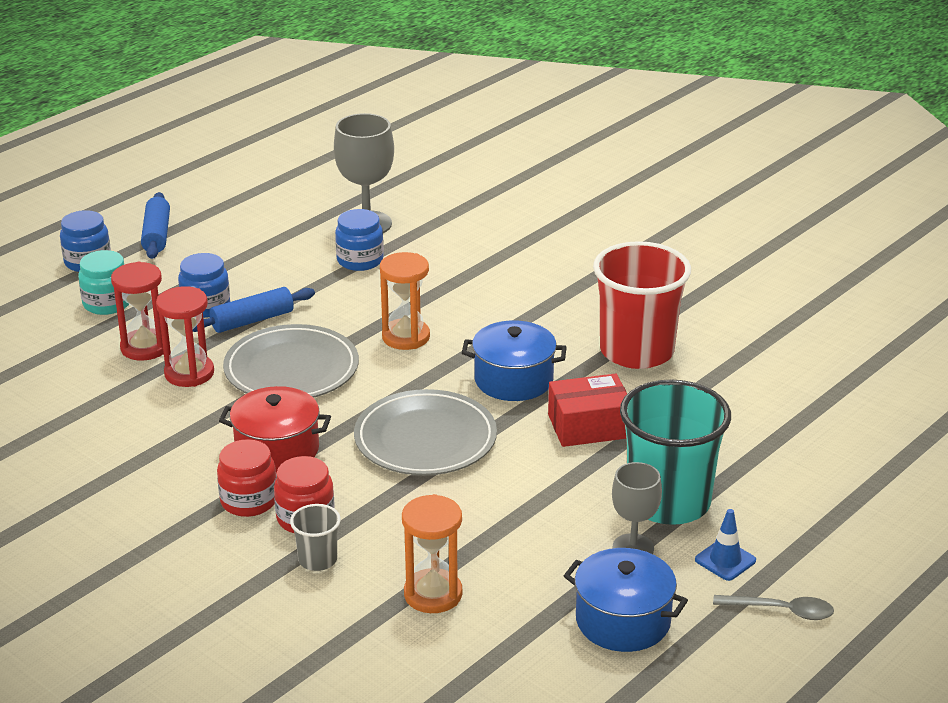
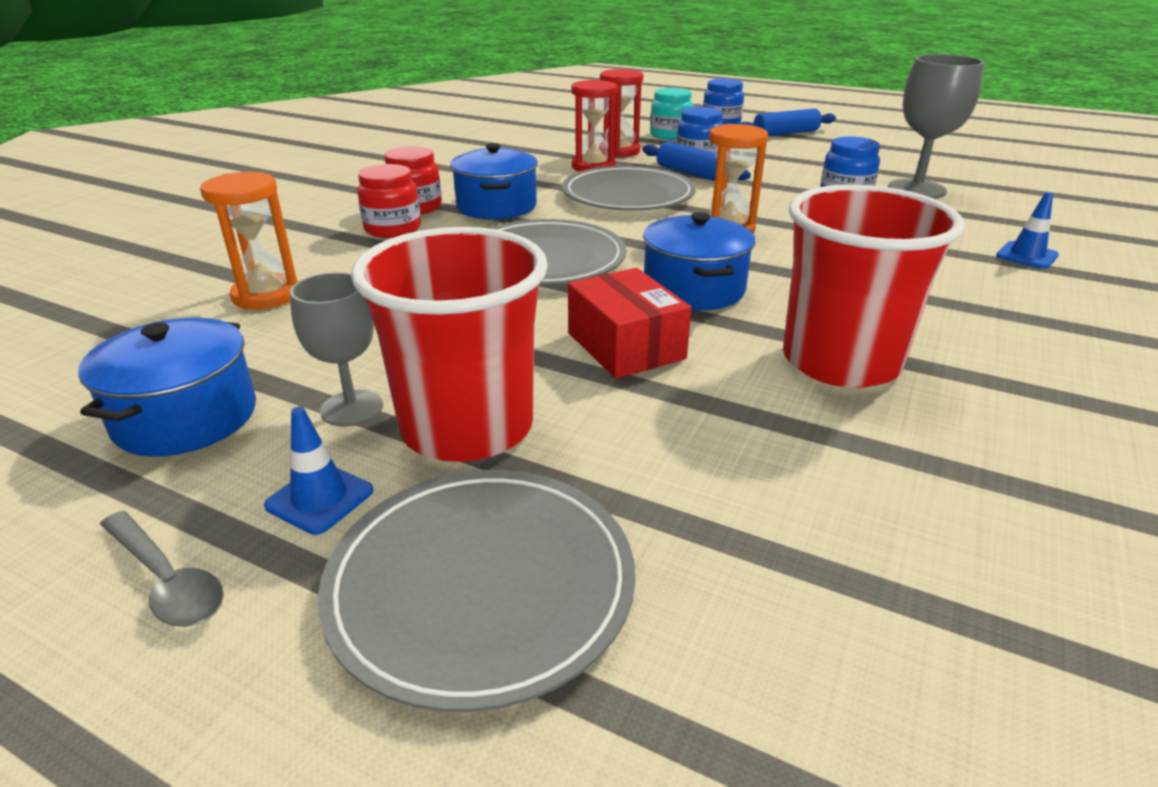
camera: 75 degrees right, 0 degrees up
red pot [219,386,331,473] -> blue pot [450,143,538,219]
grey cup [290,504,341,571] -> none
turquoise cup [620,379,731,525] -> red cup [351,227,548,462]
grey spoon [713,595,834,620] -> grey spoon turned 45 degrees counterclockwise [100,511,224,627]
none -> grey plate [318,470,636,712]
none -> blue traffic cone [996,192,1059,269]

